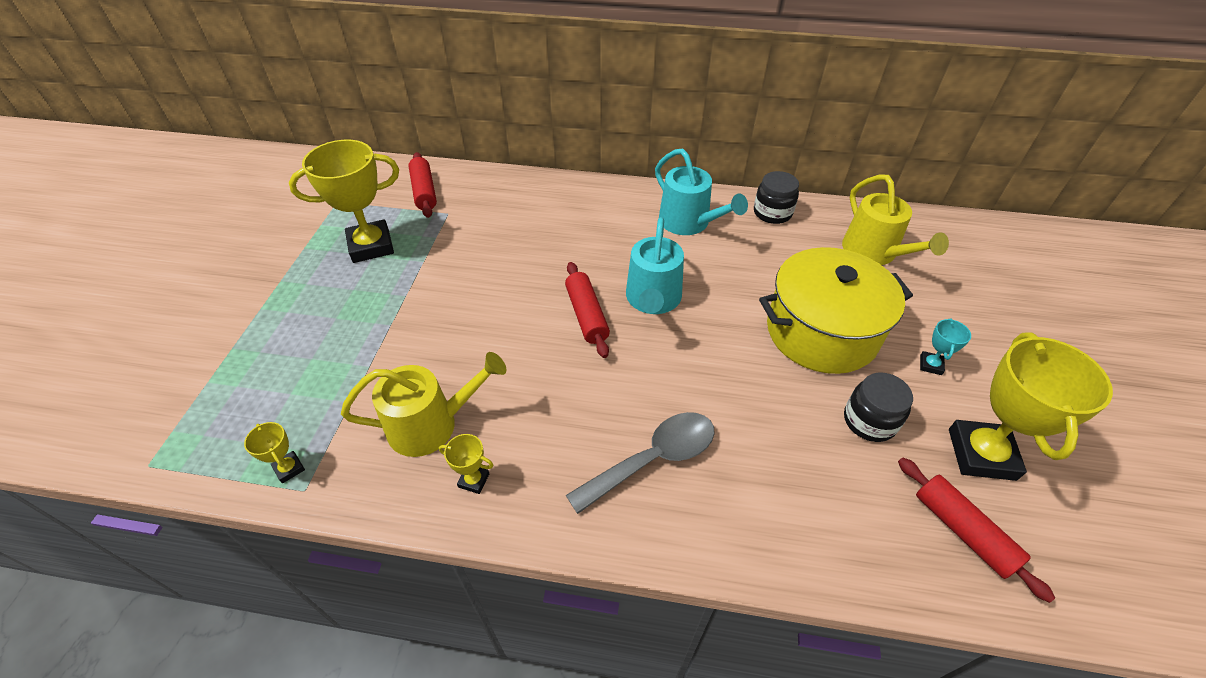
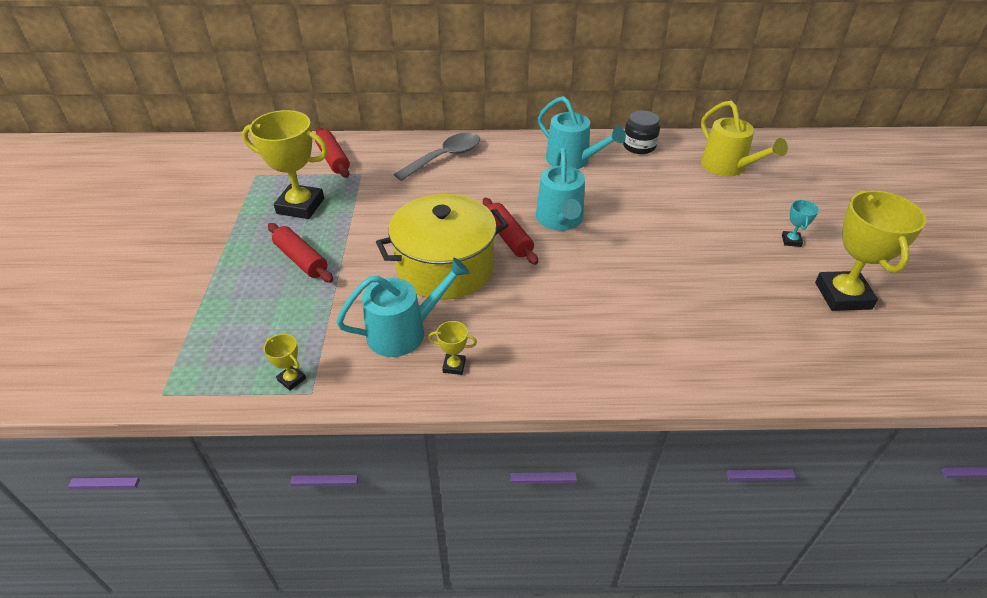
camera: 10 degrees left, 5 degrees down
yellow trophy [289,140,399,263] -> yellow trophy turned 45 degrees clockwise [242,110,328,219]
yellow watering can [341,352,507,457] -> turquoise watering can [336,258,470,357]
grey spoon [566,412,715,514] -> grey spoon moved to [394,132,480,181]
yellow pot [759,247,913,374] -> yellow pot moved to [376,194,508,300]
black jar [844,373,913,442] -> none
red rolling pin [898,457,1055,603] -> red rolling pin moved to [268,223,333,283]

